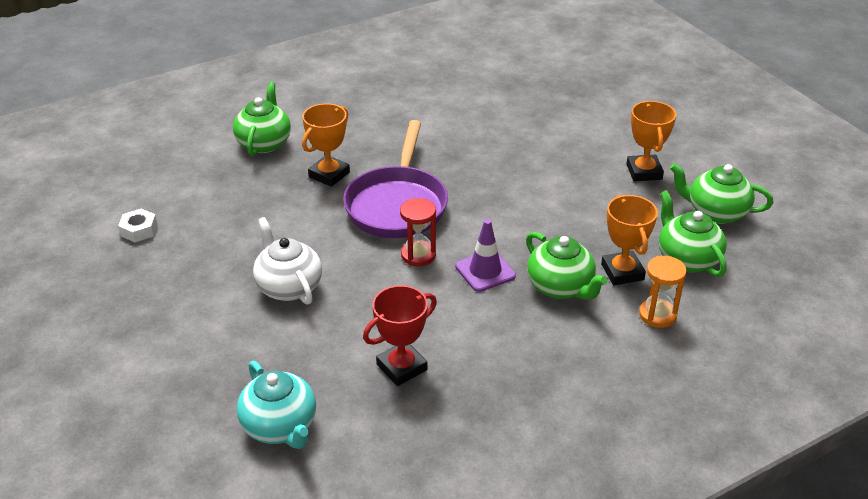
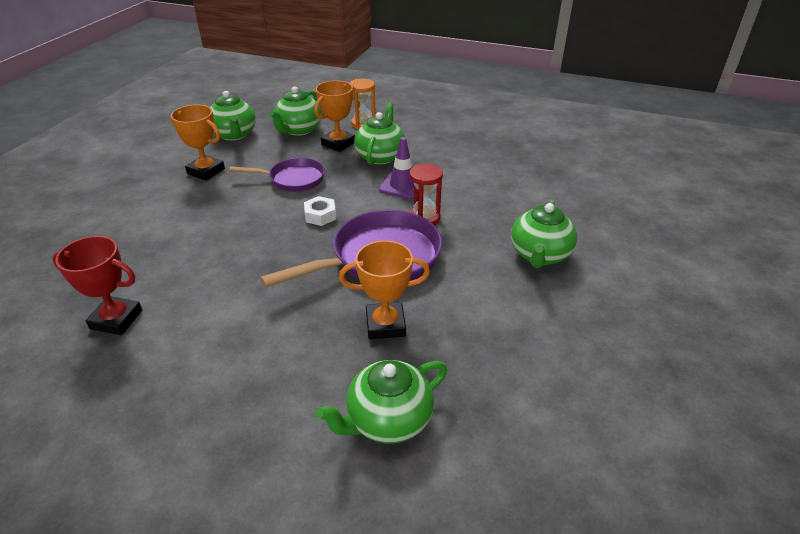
camera: 130 degrees left, 0 degrees up
white nut [118,209,158,242] -> white nut moved to [304,196,336,226]
turquoise teapot [237,361,316,449] -> none
white teapot [253,217,322,305] -> green teapot [511,200,577,268]
red trophy [363,285,437,386] -> red trophy moved to [53,236,142,335]
orange trophy [626,101,676,181] -> orange trophy turned 75 degrees clockwise [171,105,225,181]
none -> purple pan [229,158,325,192]

